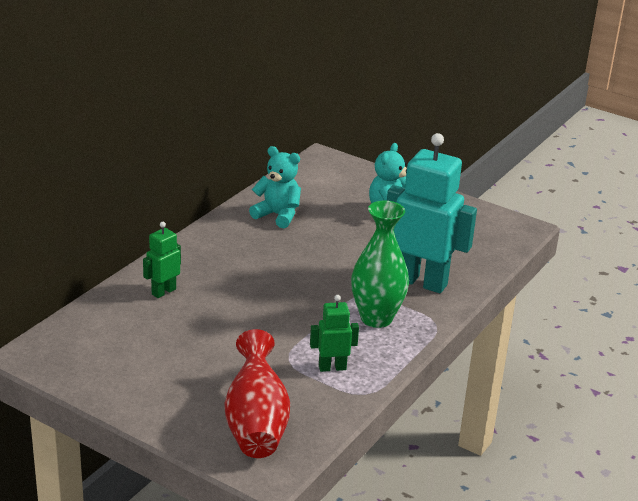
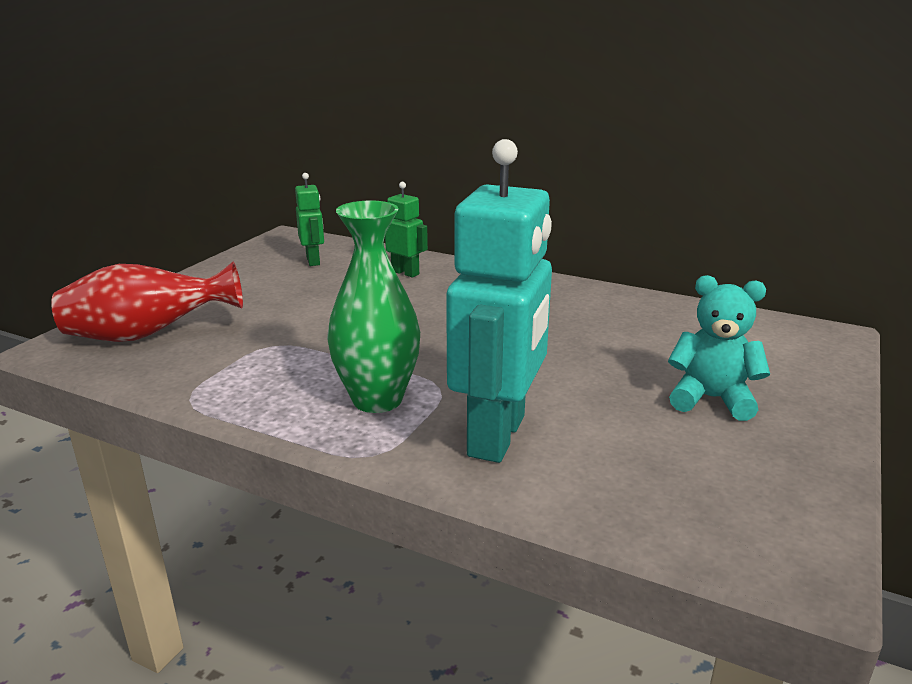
camera: 85 degrees right, 5 degrees down
turquoise teddy bear [249,146,301,228] -> none
green robot [310,295,359,372] -> green robot moved to [295,173,324,266]

